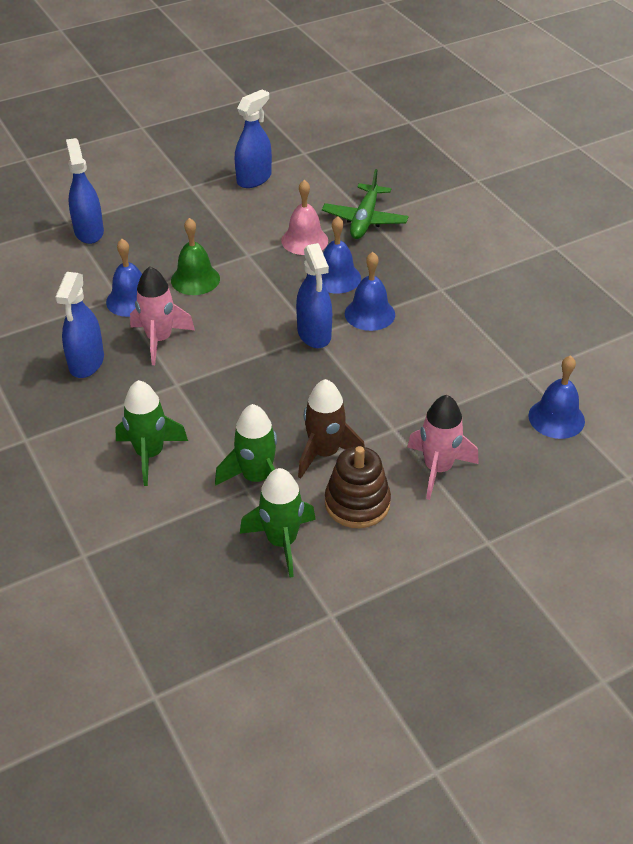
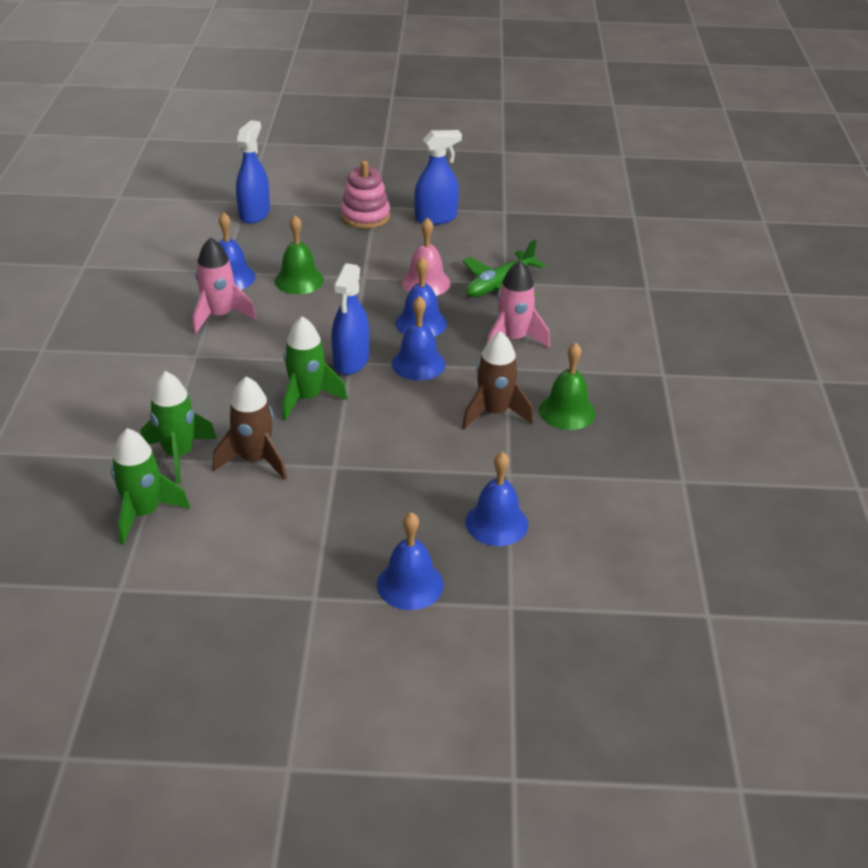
camera: 30 degrees right, 5 degrees down
blue spray bottle [55,272,104,378] -> none
green rocket [115,380,188,486] -> green rocket moved to [282,316,348,420]
brown stacking toy [325,446,391,528] -> none
pink rocket [407,395,479,500] -> pink rocket moved to [487,260,550,348]
none -> pink stacking toy [341,161,390,229]
none -> blue bell [377,512,444,610]
none -> brown rocket [462,331,533,430]
none -> green bell [539,342,595,430]

